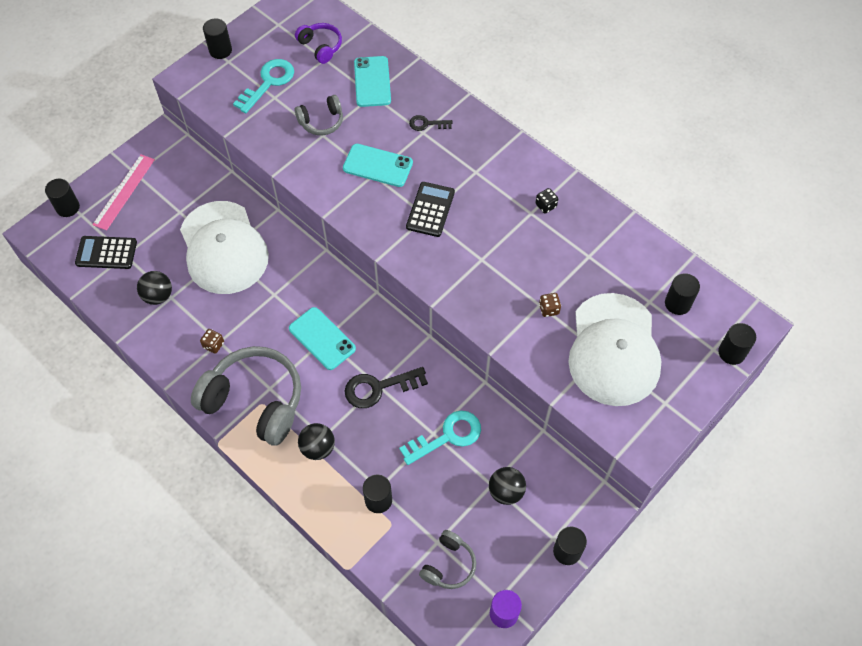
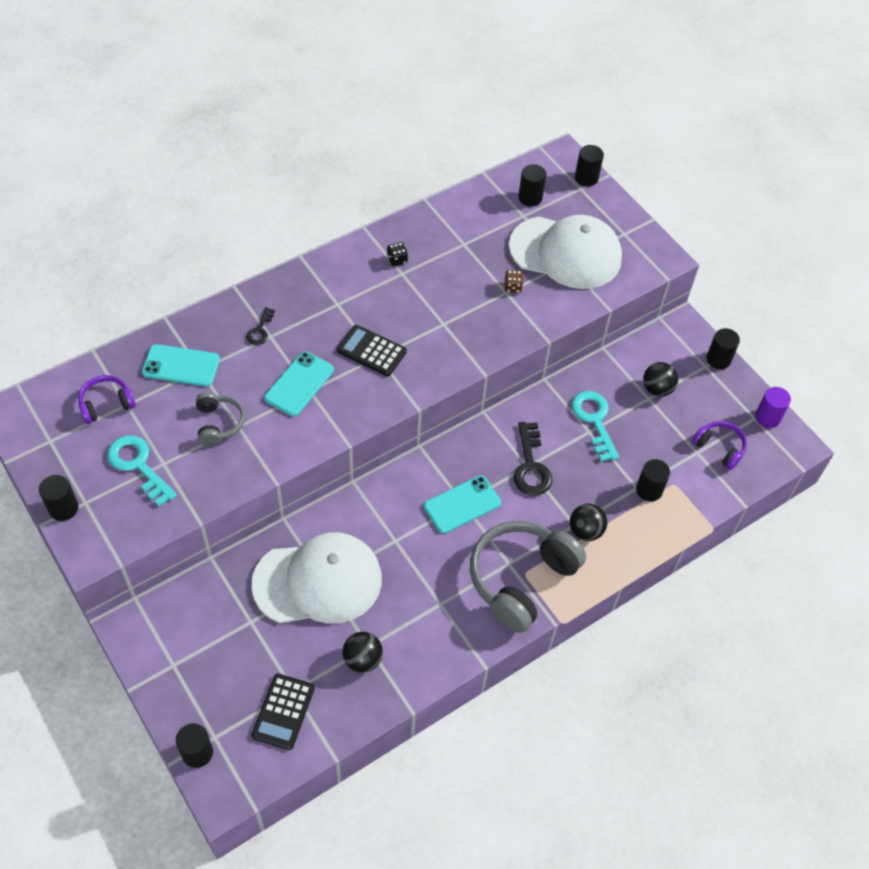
camera: 80 degrees left, 5 degrees down
pink ruler [92,154,155,230] -> none
brown dice [200,329,224,354] -> none
grey headphones [419,530,476,589] -> purple headphones [692,421,747,470]

